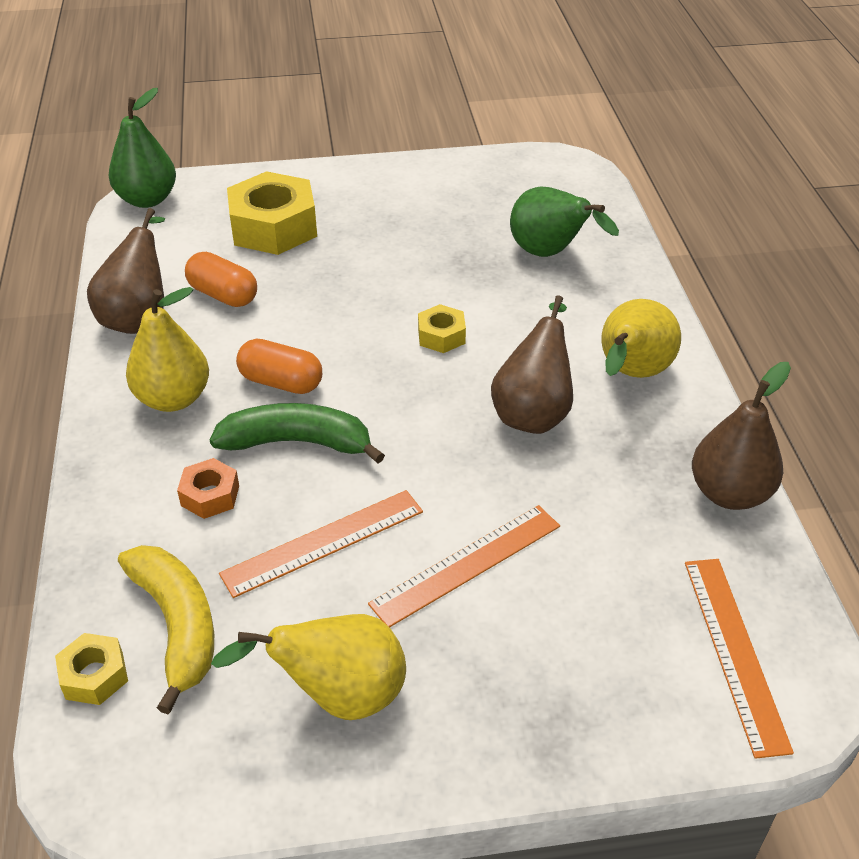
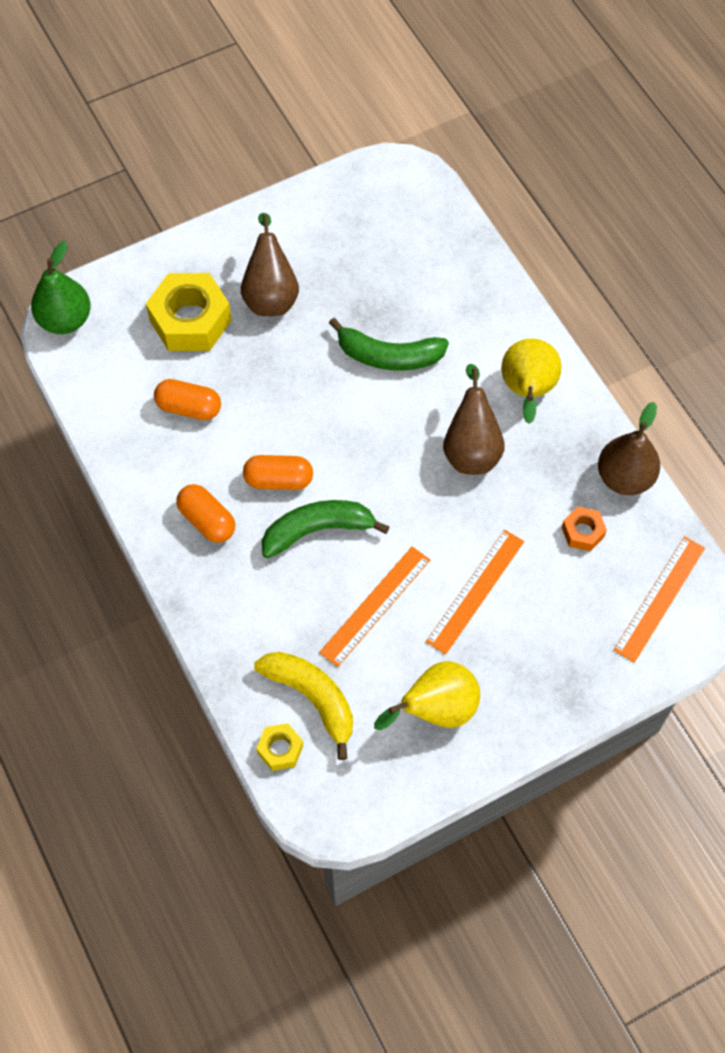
camera: 20 degrees left, 20 degrees up
brown pear [87,208,165,334] -> brown pear moved to [241,213,299,316]
yellow pear [126,287,209,412] -> orange capsule [176,484,235,543]
orange nut [177,458,239,519] -> orange nut moved to [562,507,607,551]
yellow nut [418,304,466,353] -> none
green pear [510,187,619,257] -> none
orange ruler [685,559,794,759] -> orange ruler turned 60 degrees clockwise [614,536,705,663]
none -> green banana [329,318,449,371]

